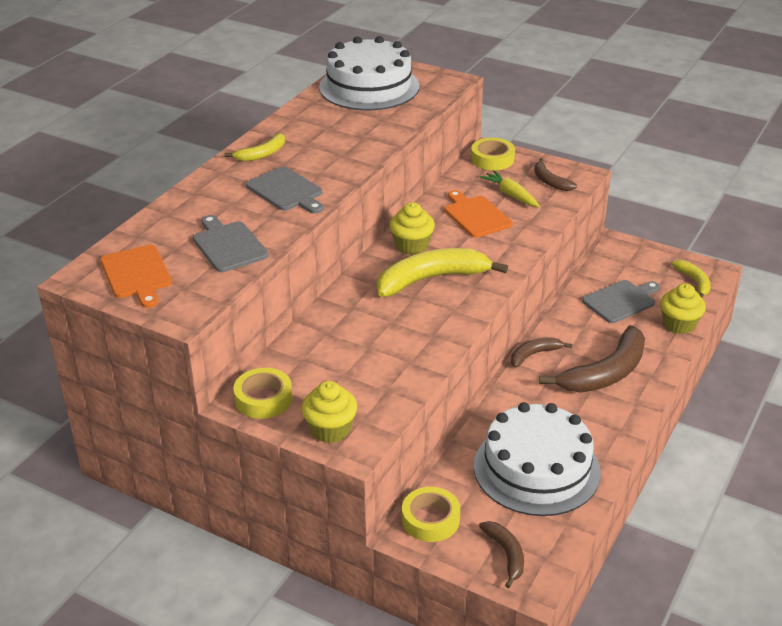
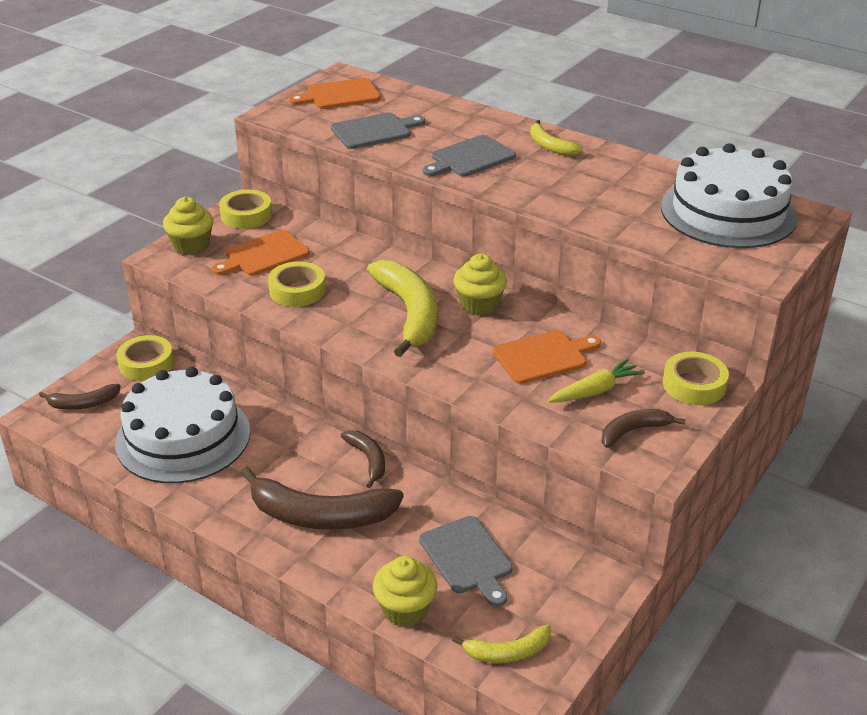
camera: 95 degrees right, 0 degrees up
brown banana [539,325,645,393] -> brown banana turned 45 degrees counterclockwise [241,467,404,530]
none -> orange cutting board [212,230,309,276]
none -> yellow tape [268,261,326,307]

